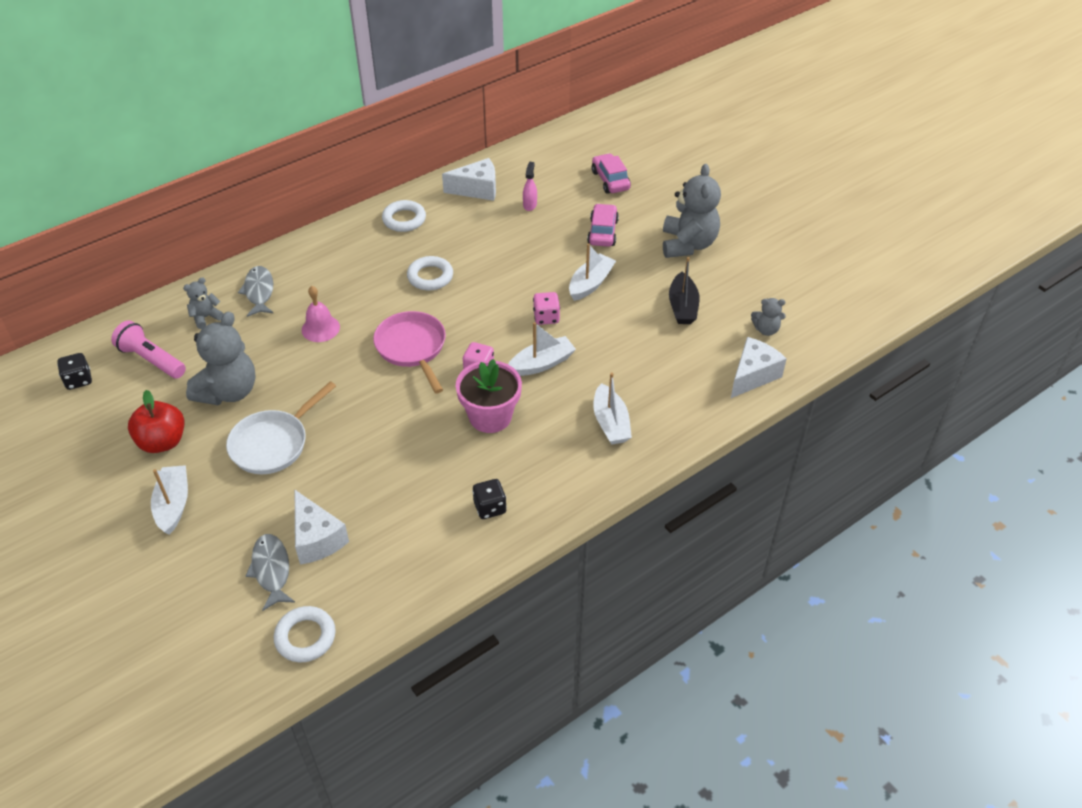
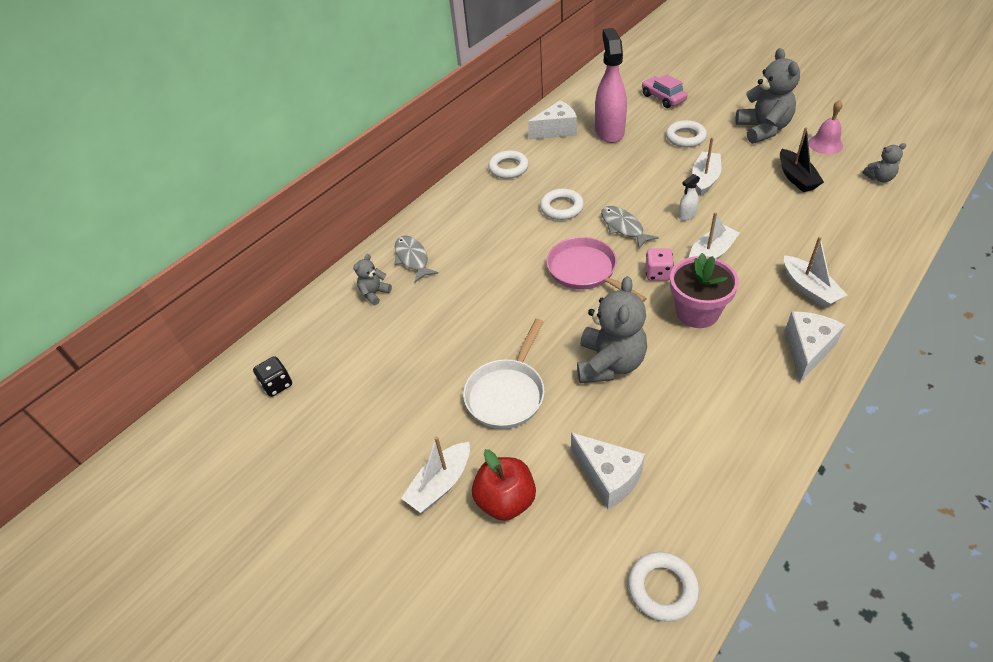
camera: 10 degrees left, 0 degrees up
pink flashlight [111,320,186,378] -> none
red apple [128,390,184,453] -> red apple moved to [472,449,536,521]
white boat [151,465,188,535] -> white boat turned 120 degrees counterclockwise [401,436,470,513]
grey teddy bear [186,311,256,405] -> grey teddy bear moved to [577,276,647,383]
grey fish [246,534,295,611] -> grey fish moved to [601,206,659,249]
pink bell [302,286,340,342] -> pink bell moved to [808,100,843,154]
black dice [472,479,507,519] -> none
pink spray bottle [523,162,537,211] -> pink spray bottle [595,28,627,143], size x2.36
pink dice [533,292,560,325] -> white spray bottle [678,174,700,220]
pink car [587,203,619,247] -> white ring [666,120,707,147]
white cheese [731,337,787,398] -> white cheese moved to [785,311,845,382]

